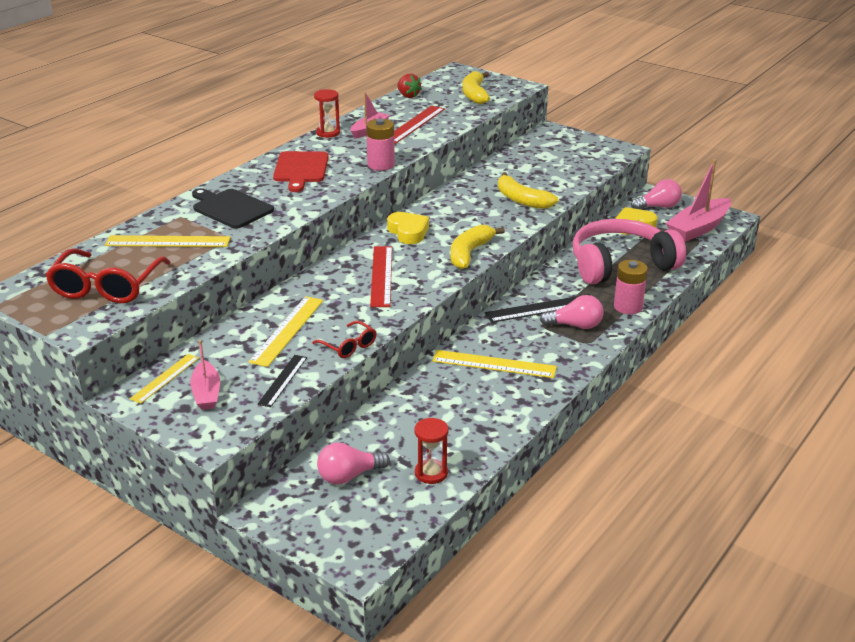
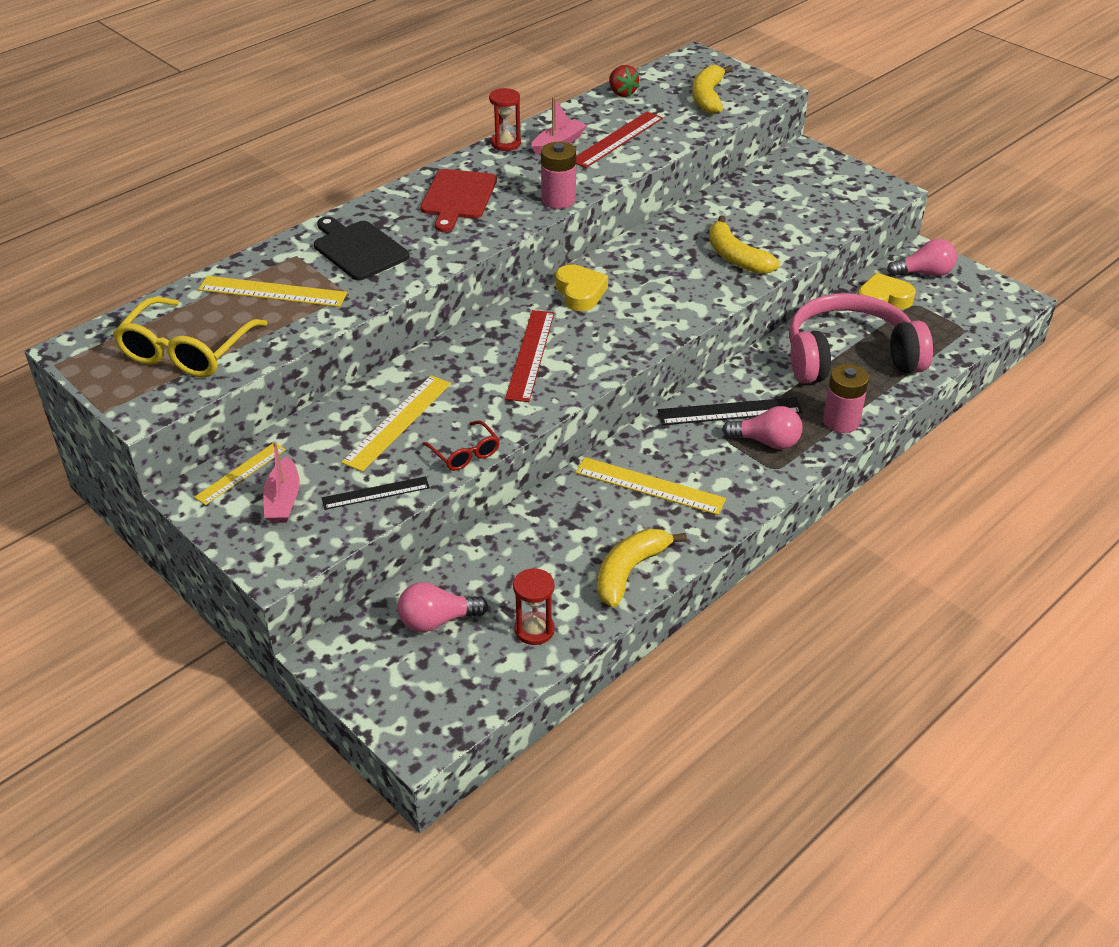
camera: 10 degrees right, 10 degrees up
red glasses [45,248,171,303] -> yellow glasses [113,297,268,378]
black ruler [257,355,307,407] -> black ruler turned 45 degrees clockwise [322,476,430,510]
yellow banana [451,225,505,269] -> yellow banana moved to [597,529,687,608]
pink boat [666,159,731,242] -> none

